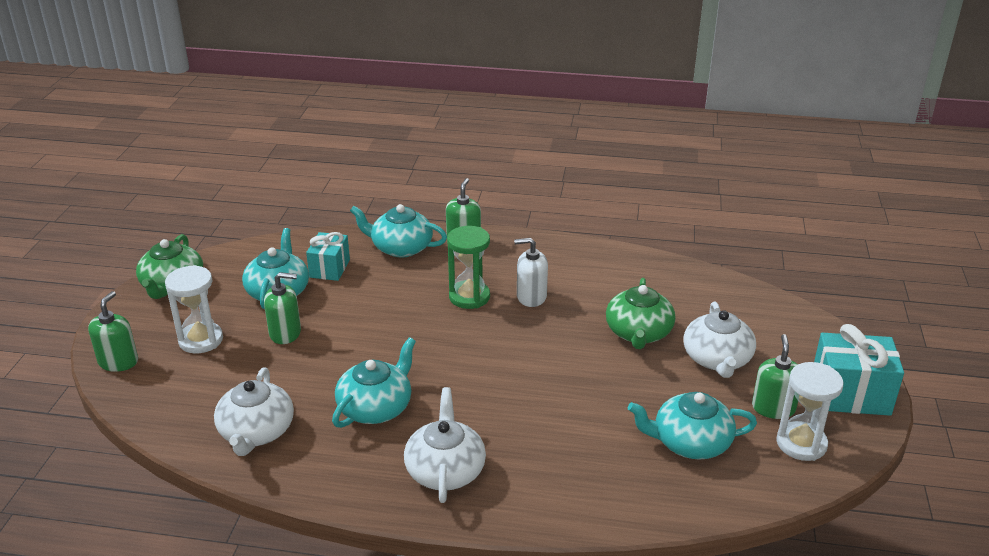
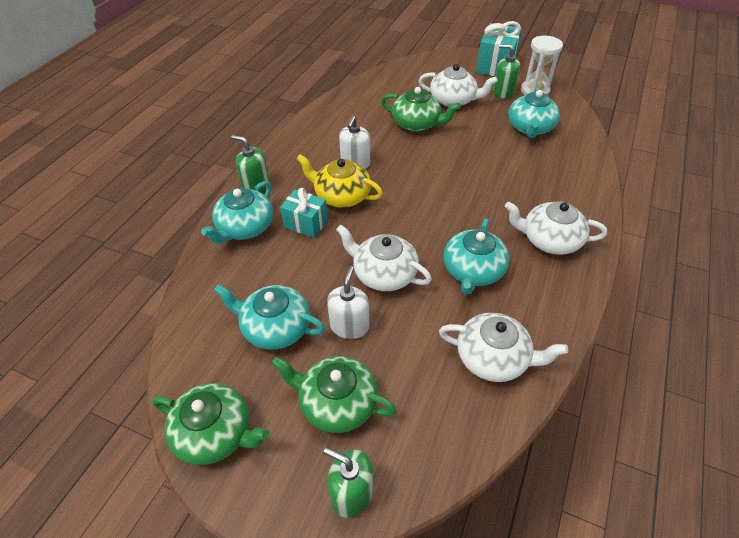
camera: 75 degrees left, 15 degrees up
white hourglass [165,265,223,354] -> green teapot [271,356,396,433]
green soap dispenser [264,272,301,344] -> white soap dispenser [327,266,369,339]
turquoise gift [306,232,350,281] -> turquoise gift moved to [280,188,328,238]
turquoise teapot [332,337,416,428] -> turquoise teapot turned 120 degrees counterclockwise [443,219,510,295]
green hourglass [447,226,490,309] -> yellow teapot [296,154,383,208]
none -> white teapot [336,225,432,291]

